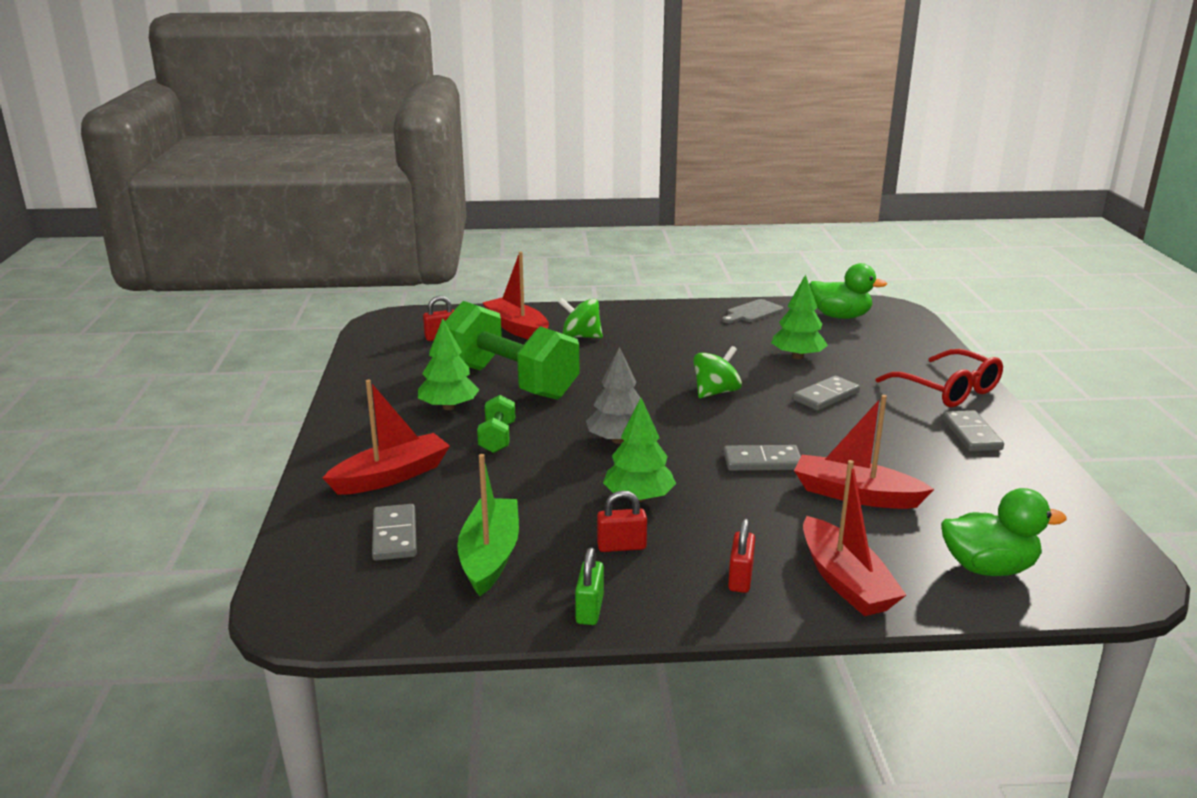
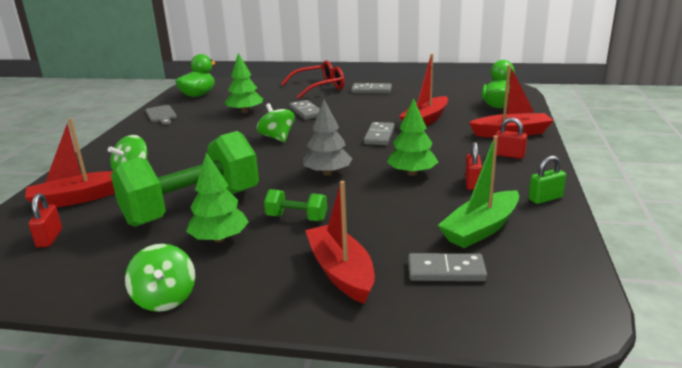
camera: 75 degrees left, 0 degrees up
green boat [457,454,519,596] -> green boat turned 60 degrees counterclockwise [438,135,519,248]
green padlock [575,548,604,625] -> green padlock turned 45 degrees counterclockwise [528,156,566,204]
none -> green spinning top [125,244,195,312]

